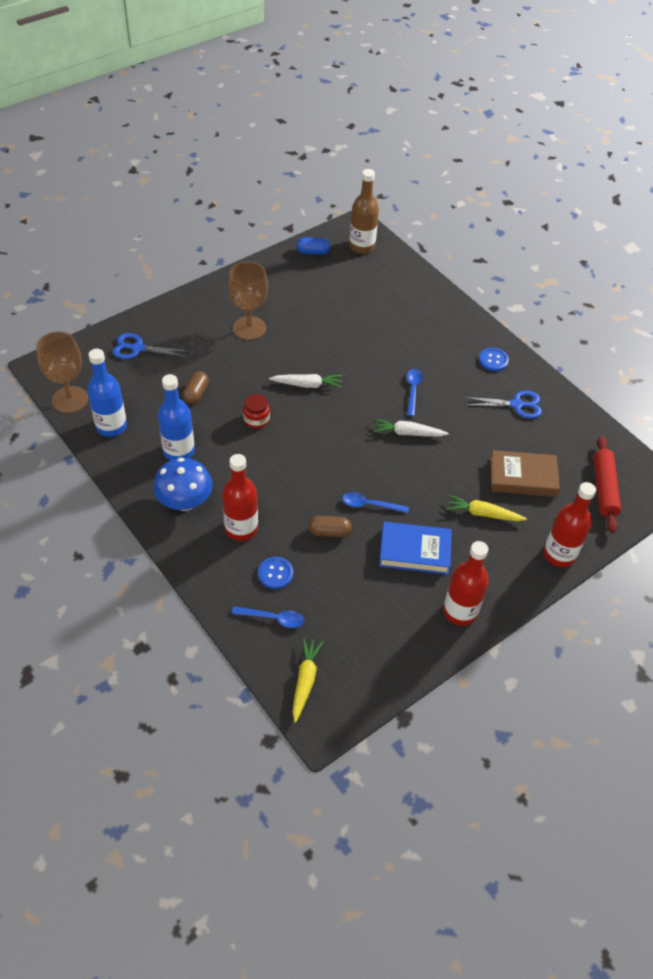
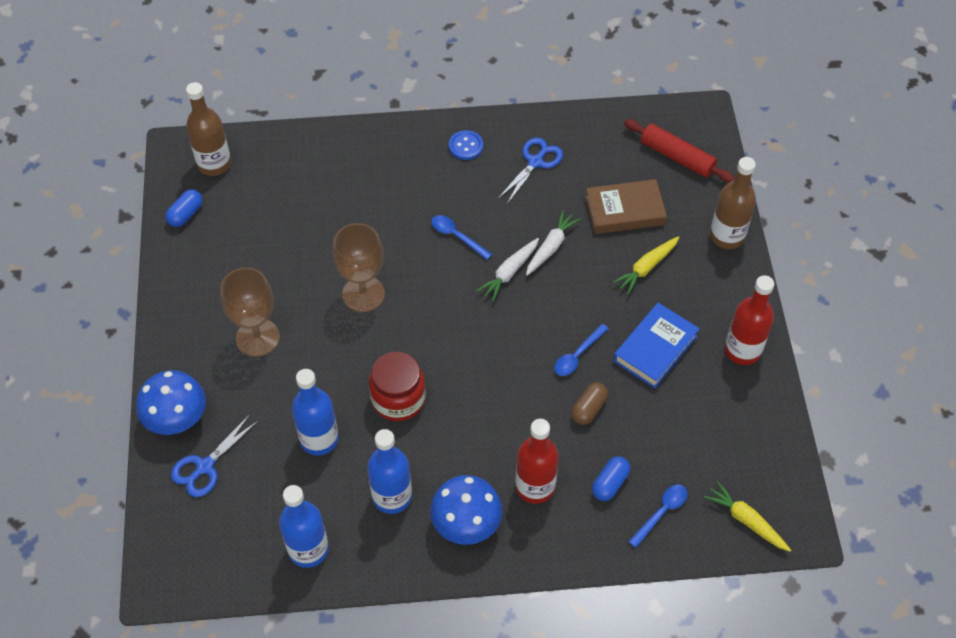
camera: 55 degrees left, 5 degrees up
brown goblet [36,331,88,413] -> brown goblet moved to [333,223,385,312]
brown capsule [183,371,209,404] -> blue bottle [292,369,339,456]
red jar [243,394,270,429] -> red jar [369,352,426,421], size x1.68
blue button [258,557,293,589] -> blue capsule [592,456,630,501]
white carrot [269,374,342,388] -> white carrot moved to [526,210,580,276]
brown book [490,450,560,497] -> brown book turned 45 degrees clockwise [585,179,667,234]
red bottle [543,482,596,567] -> brown bottle [710,157,756,249]
none -> blue mushroom [136,370,206,435]

